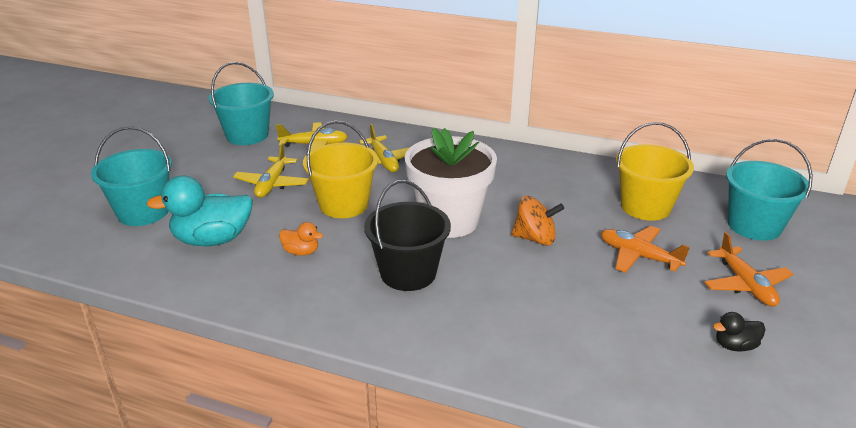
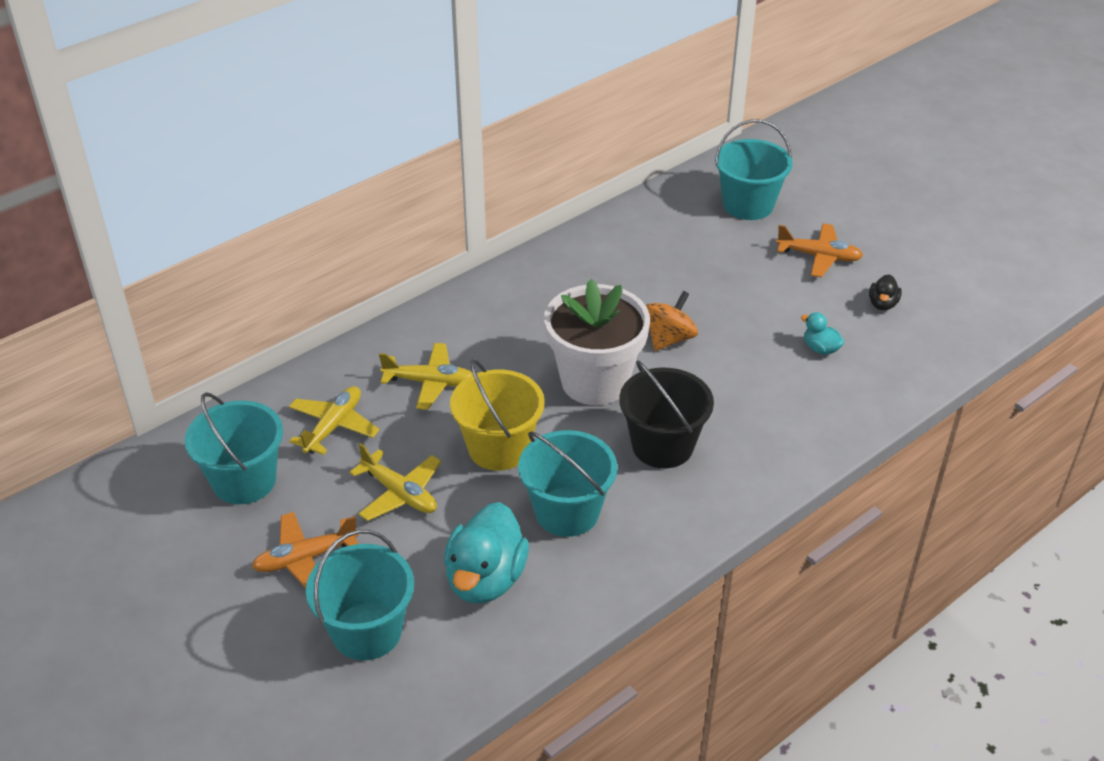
camera: 60 degrees left, 10 degrees up
orange duck [279,222,323,256] -> turquoise bucket [518,430,617,537]
orange plane [601,226,690,273] -> orange plane moved to [252,512,359,588]
yellow bucket [616,122,694,221] -> none
none -> turquoise duck [801,312,844,355]

